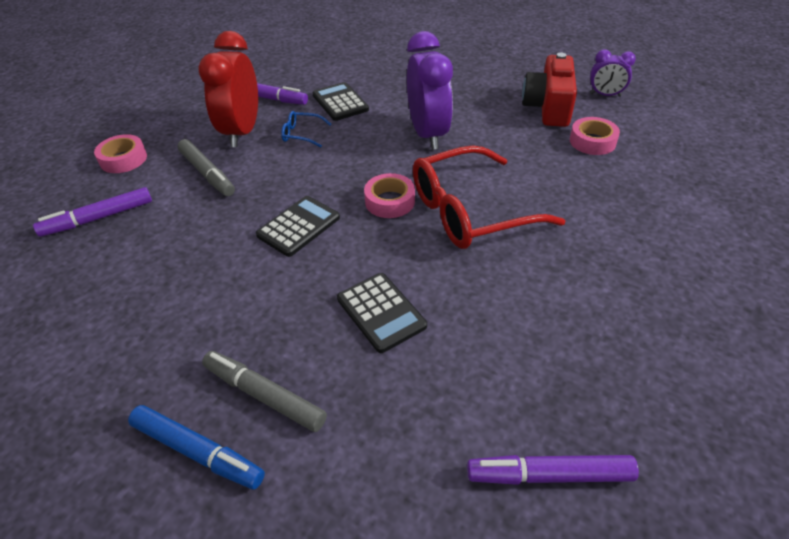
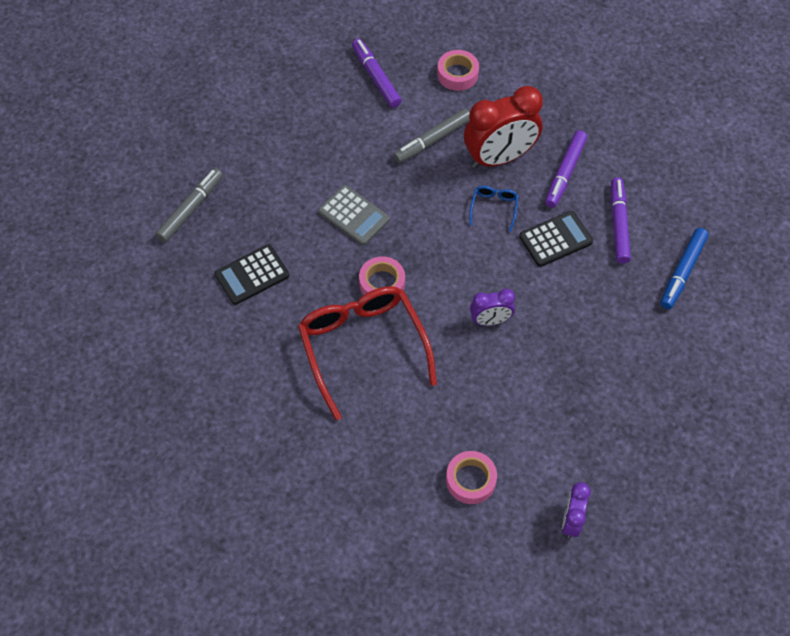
camera: 90 degrees right, 15 degrees up
blue marker [128,405,265,490] -> blue marker moved to [661,228,709,309]
red clock [198,31,258,147] -> red clock turned 150 degrees clockwise [464,86,543,168]
black calculator [256,196,340,257] -> grey calculator [318,185,390,245]
purple clock [407,31,453,150] -> purple clock [470,289,515,326], size x0.52
purple marker [467,455,639,485] -> purple marker moved to [611,177,631,264]
red camera [522,53,577,127] -> none

